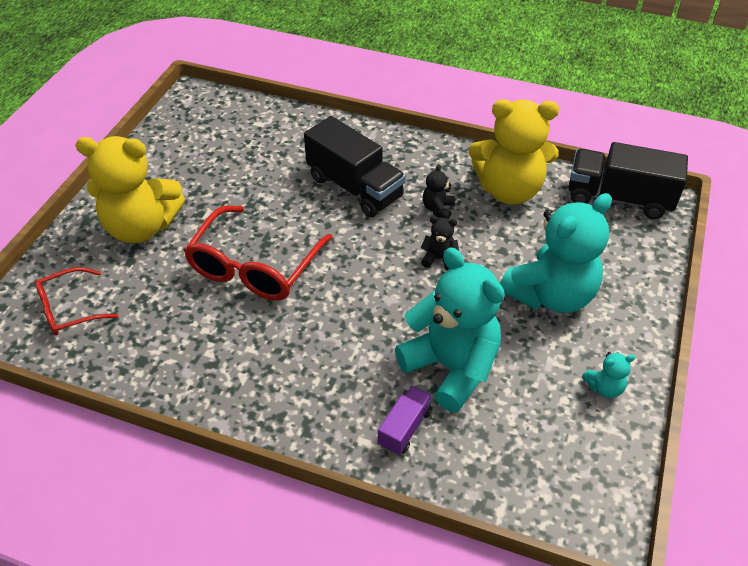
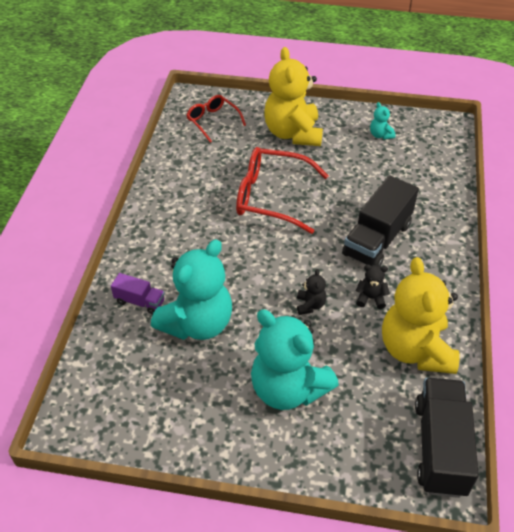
camera: 80 degrees right, 0 degrees up
turquoise teddy bear [582,352,635,398] -> turquoise teddy bear moved to [370,102,396,139]

